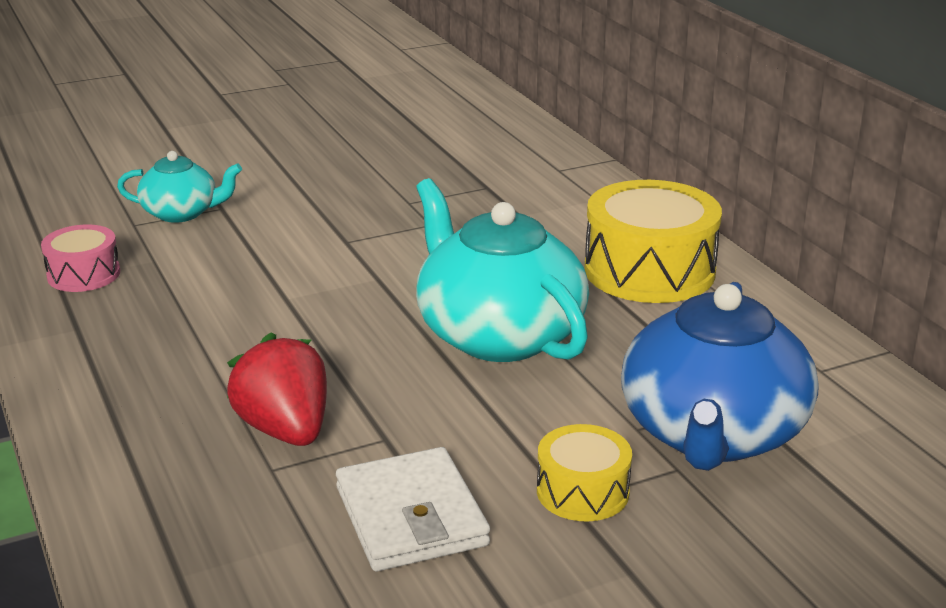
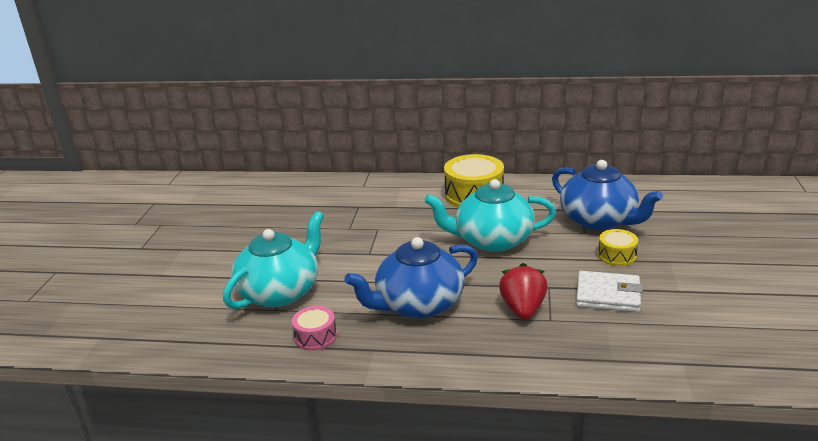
camera: 55 degrees left, 0 degrees up
turquoise teapot [117,151,242,223] -> turquoise teapot [223,211,324,309], size x1.86
red strawberry [227,332,327,446] -> red strawberry turned 90 degrees clockwise [499,263,548,319]
none -> blue teapot [344,237,478,319]

